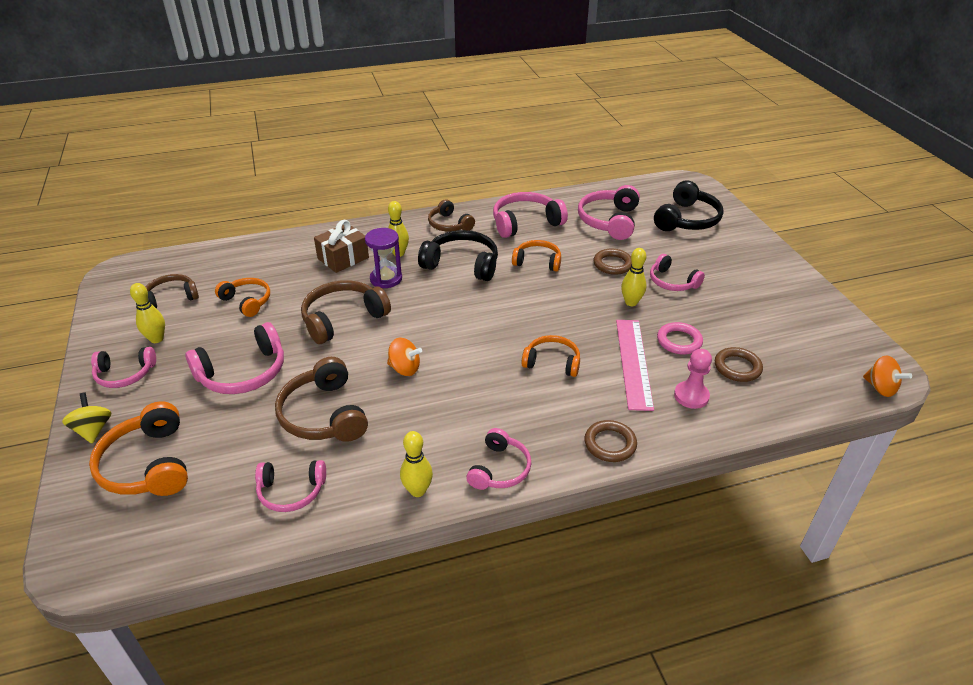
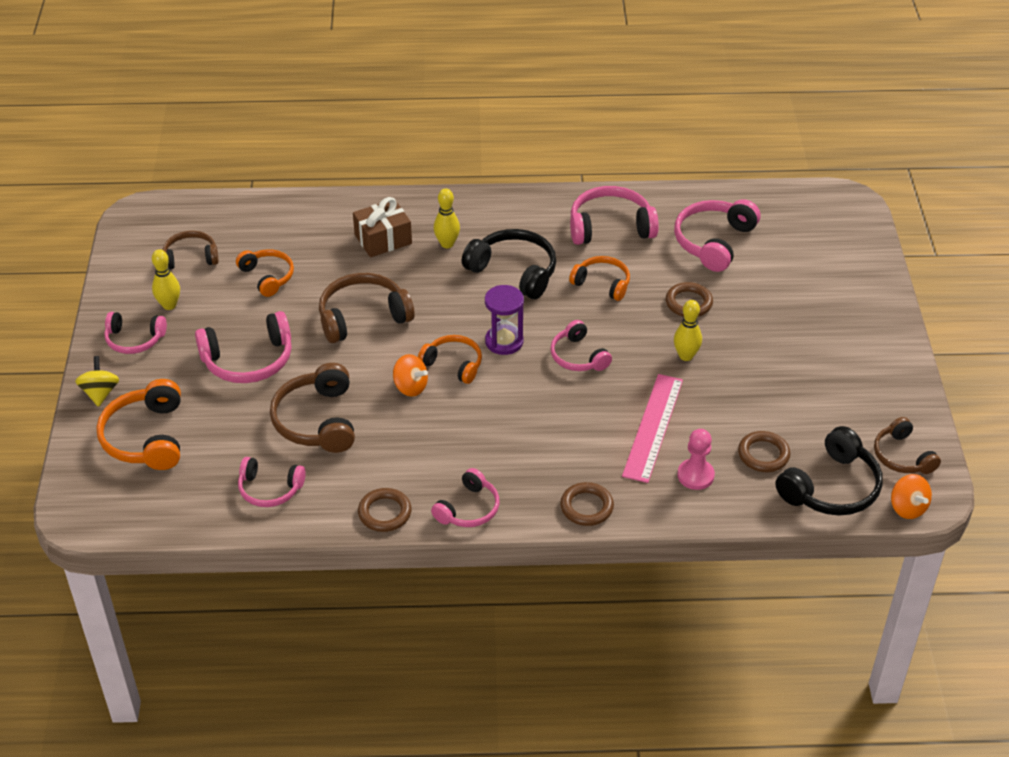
camera: 15 degrees right, 5 degrees up
purple hourglass [365,228,402,288] -> purple hourglass moved to [485,285,524,355]
yellow bowling pin [400,431,433,497] -> brown ring [358,488,411,532]
brown headphones [428,199,475,231] -> brown headphones moved to [874,417,941,474]
orange headphones [521,335,580,377] -> orange headphones moved to [418,335,482,384]
pink headphones [650,254,705,291] -> pink headphones moved to [550,320,612,371]
black headphones [654,180,724,231] -> black headphones moved to [775,426,883,516]
pink ring [657,322,703,355] -> none

